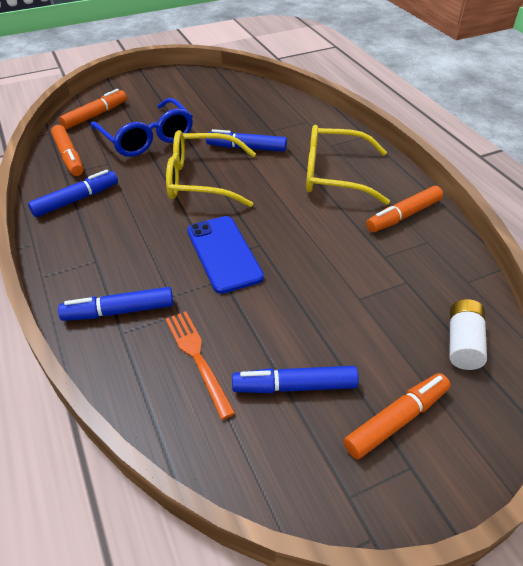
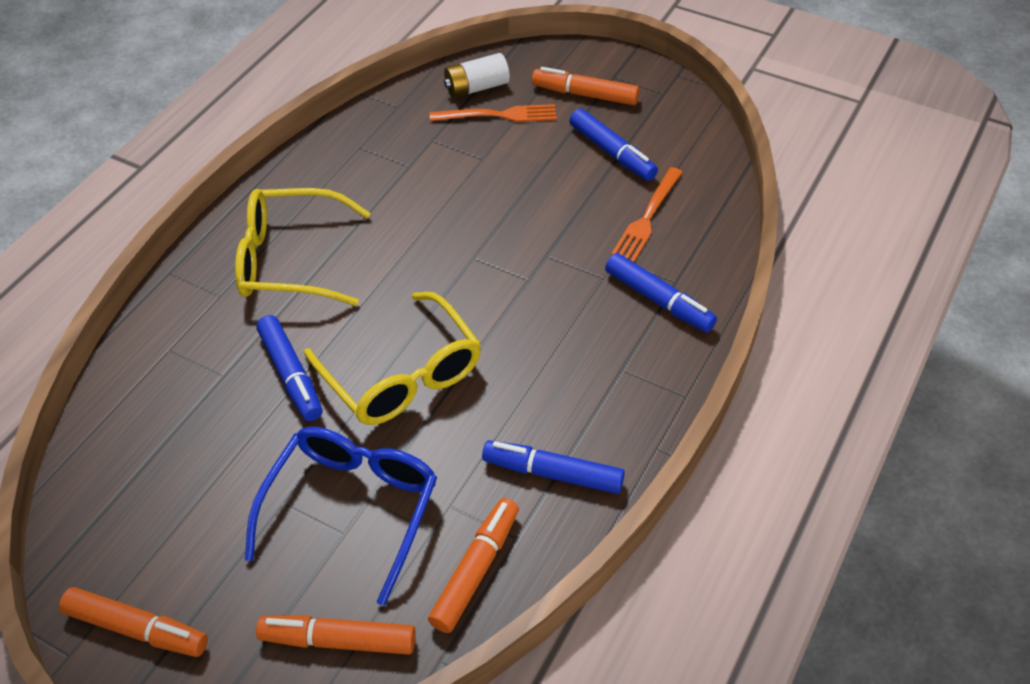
camera: 125 degrees left, 5 degrees up
blue phone [187,216,264,294] -> none
yellow glasses [306,125,390,205] -> yellow glasses turned 120 degrees clockwise [235,188,371,306]
orange marker [366,186,443,232] -> orange marker moved to [59,587,208,657]
none -> orange fork [430,104,557,122]

